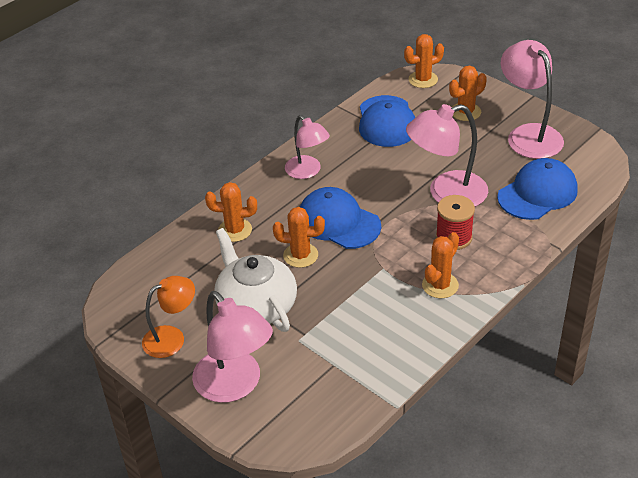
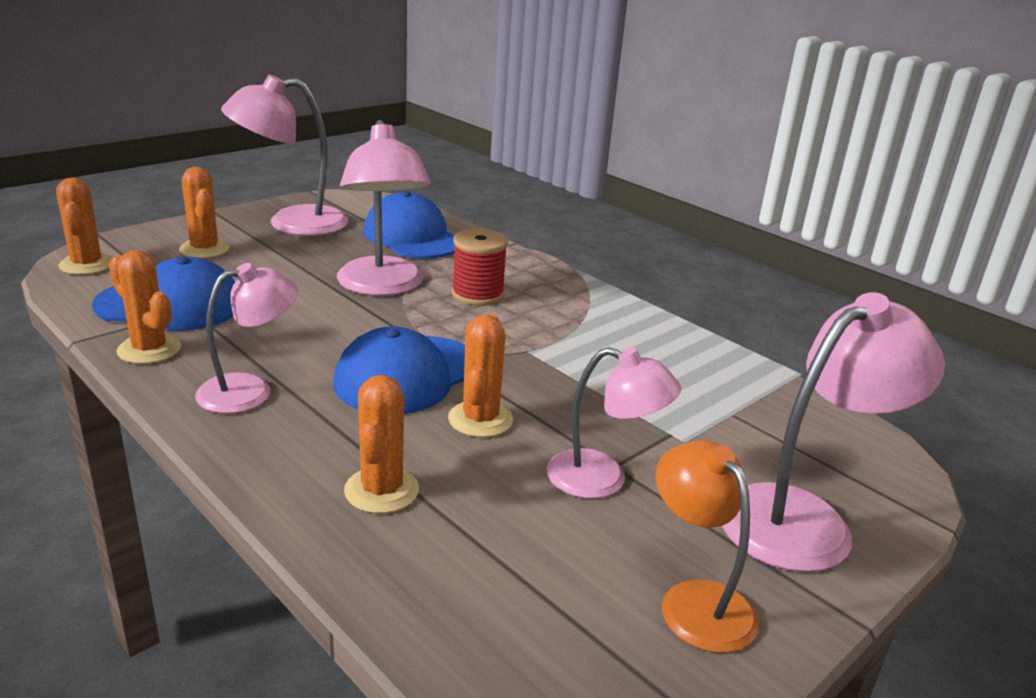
camera: 90 degrees left, 15 degrees down
white teapot [214,228,297,332] -> pink lamp [546,347,681,499]
orange cactus [422,232,459,298] -> orange cactus moved to [109,250,181,364]

